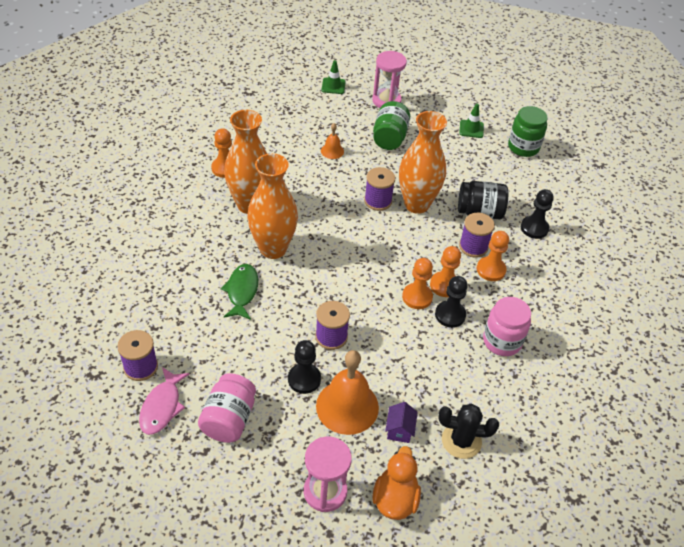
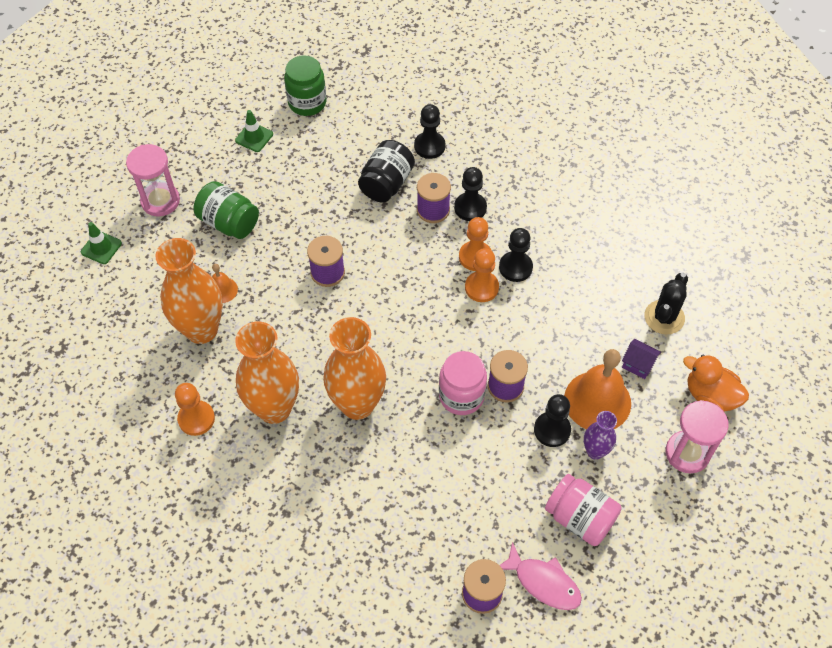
camera: 65 degrees left, 10 degrees up
green fish [221,264,258,320] -> none
orange vase [399,111,447,214] -> orange vase moved to [155,238,223,344]
orange pawn [477,231,509,281] -> black pawn [454,167,487,221]
pink jar [483,297,531,356] -> pink jar moved to [439,351,487,415]
none -> purple vase [584,411,617,460]

